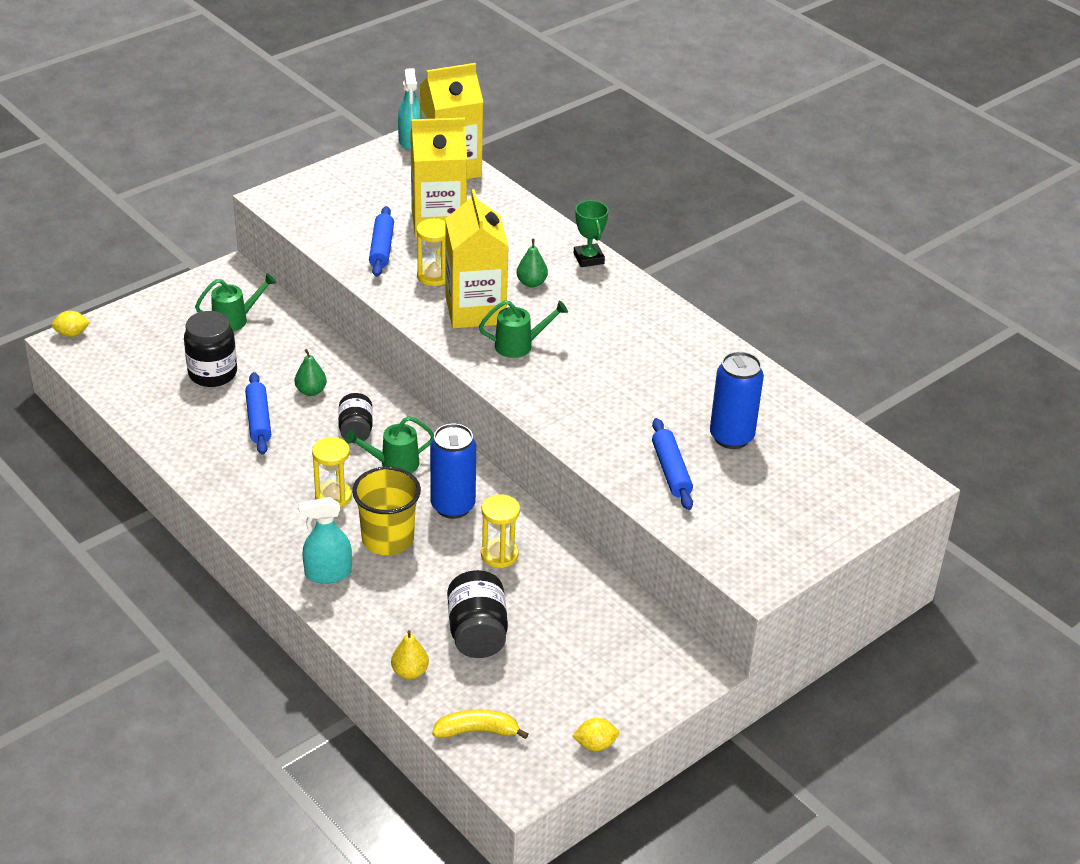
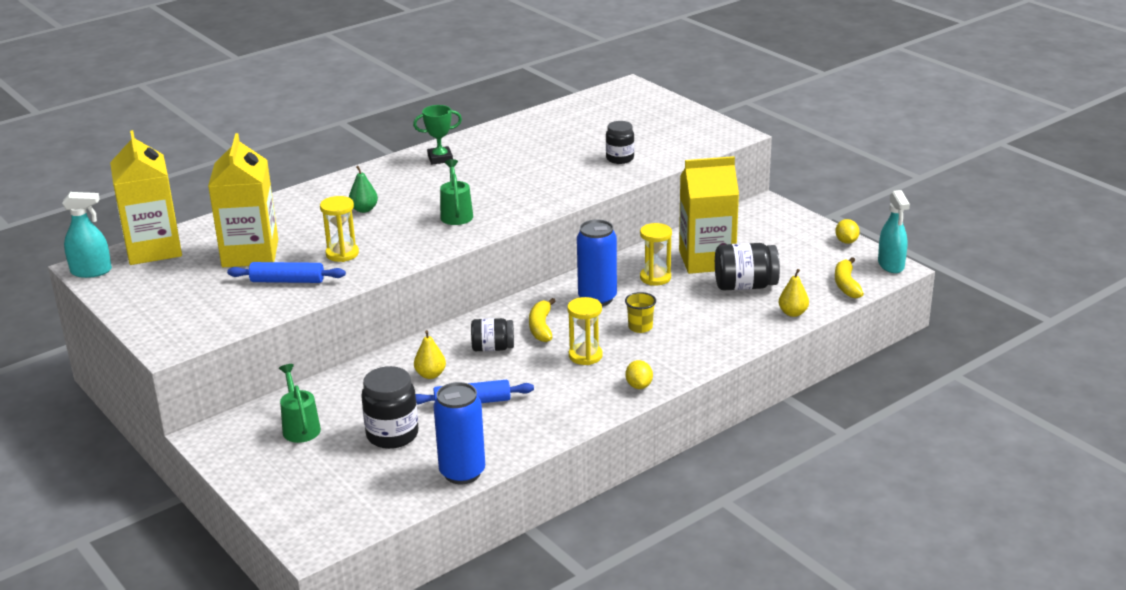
camera: 85 degrees left, 10 degrees down
yellow lemon [52,311,90,337] -> yellow lemon moved to [625,360,653,389]
green pear [295,349,327,396] -> yellow pear [414,330,446,379]
turquoise spray bottle [298,497,352,584] -> turquoise spray bottle moved to [878,190,910,273]
green watering can [345,416,434,473] -> yellow banana [529,298,556,342]
yellow cup [352,467,421,555] -> yellow cup [625,292,656,333], size x0.53
yellow carton [445,189,509,328] -> yellow carton moved to [679,156,739,274]
green trophy [574,200,609,267] -> green trophy moved to [413,105,462,165]
blue rolling pin [652,418,693,510] -> black jar [606,121,634,164]
blue can [710,351,764,449] -> blue can moved to [433,382,485,484]

